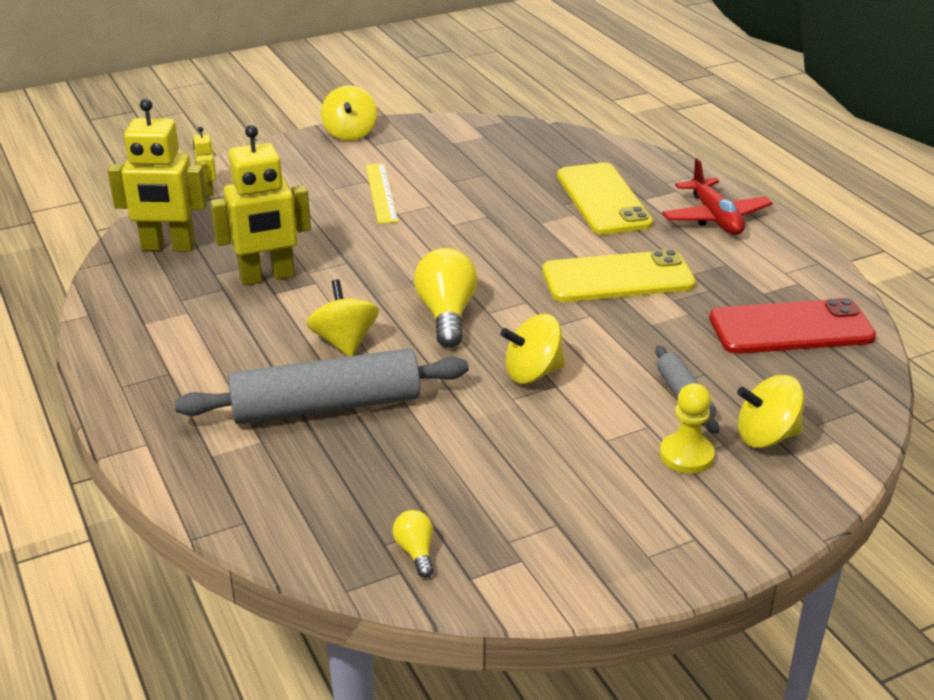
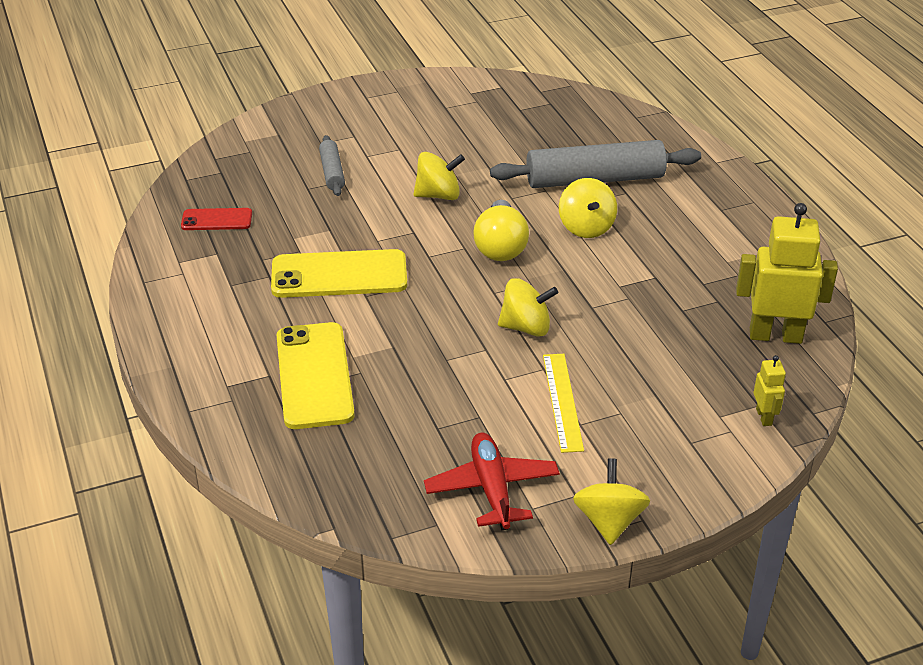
camera: 175 degrees left, 5 degrees up
yellow robot [210,125,311,285] -> none
yellow light bulb [393,510,434,578] -> none
yellow pawn [660,383,715,473] -> none
red plane [662,158,773,235] -> red plane moved to [424,433,560,530]
red phone [709,298,876,354] -> red phone [181,208,252,230], size x0.54
yellow spinning top [737,375,804,448] -> yellow spinning top moved to [498,278,558,337]

